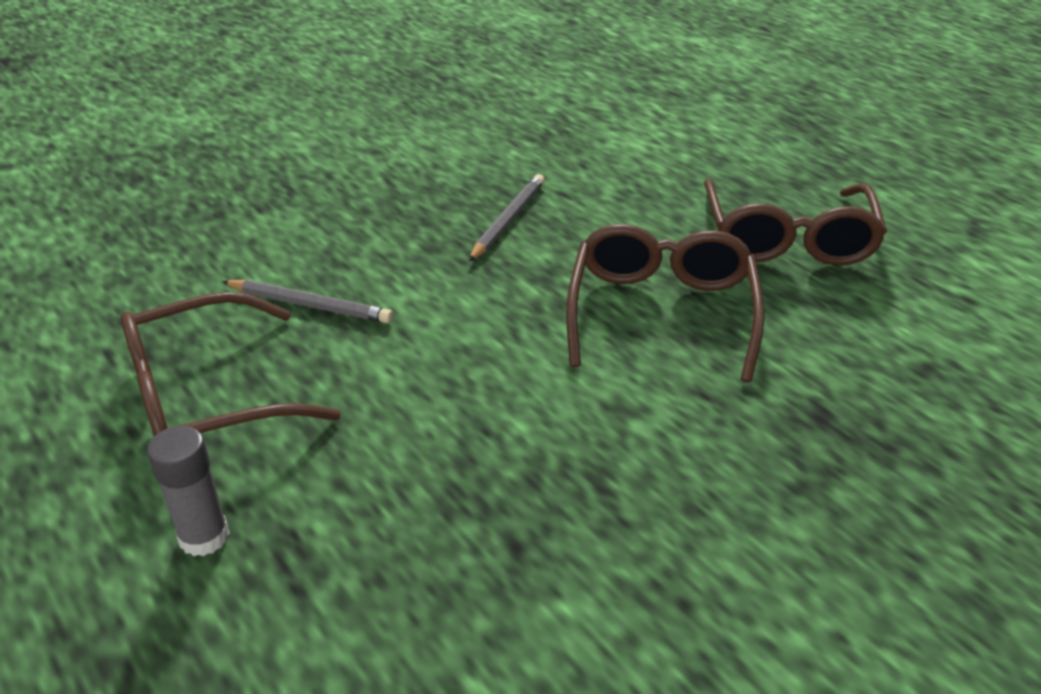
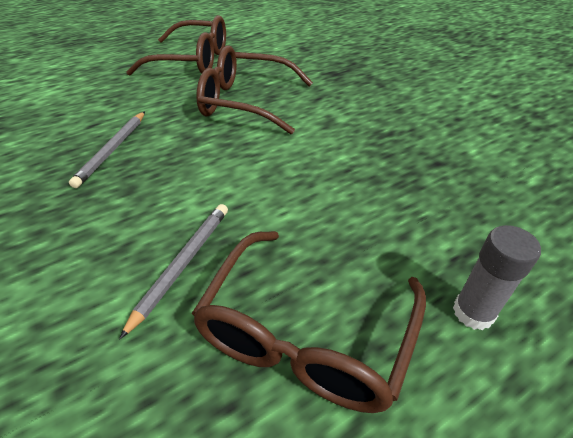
camera: 85 degrees left, 5 degrees up
brown glasses [121,292,341,436] -> brown glasses turned 45 degrees clockwise [192,231,426,413]
grey pencil [469,174,545,261] -> grey pencil turned 105 degrees counterclockwise [69,112,145,188]

